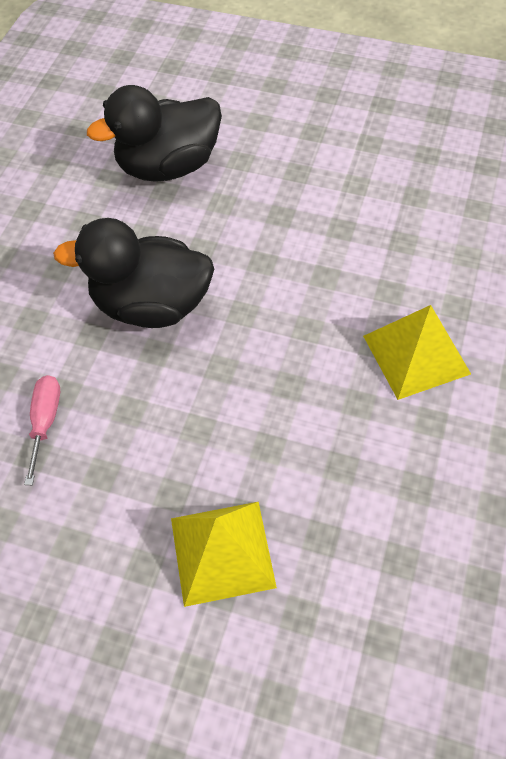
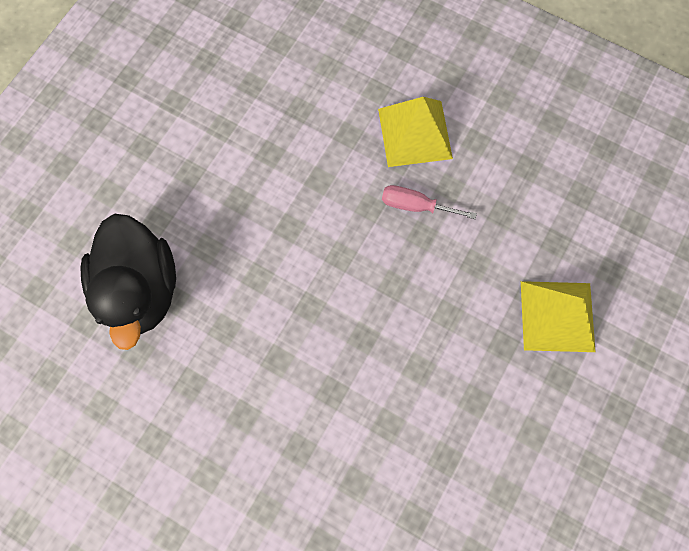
camera: 80 degrees left, 15 degrees up
pink screwdriver [24,375,60,485] -> pink screwdriver moved to [382,185,477,219]
black duck [53,218,214,328] -> none

